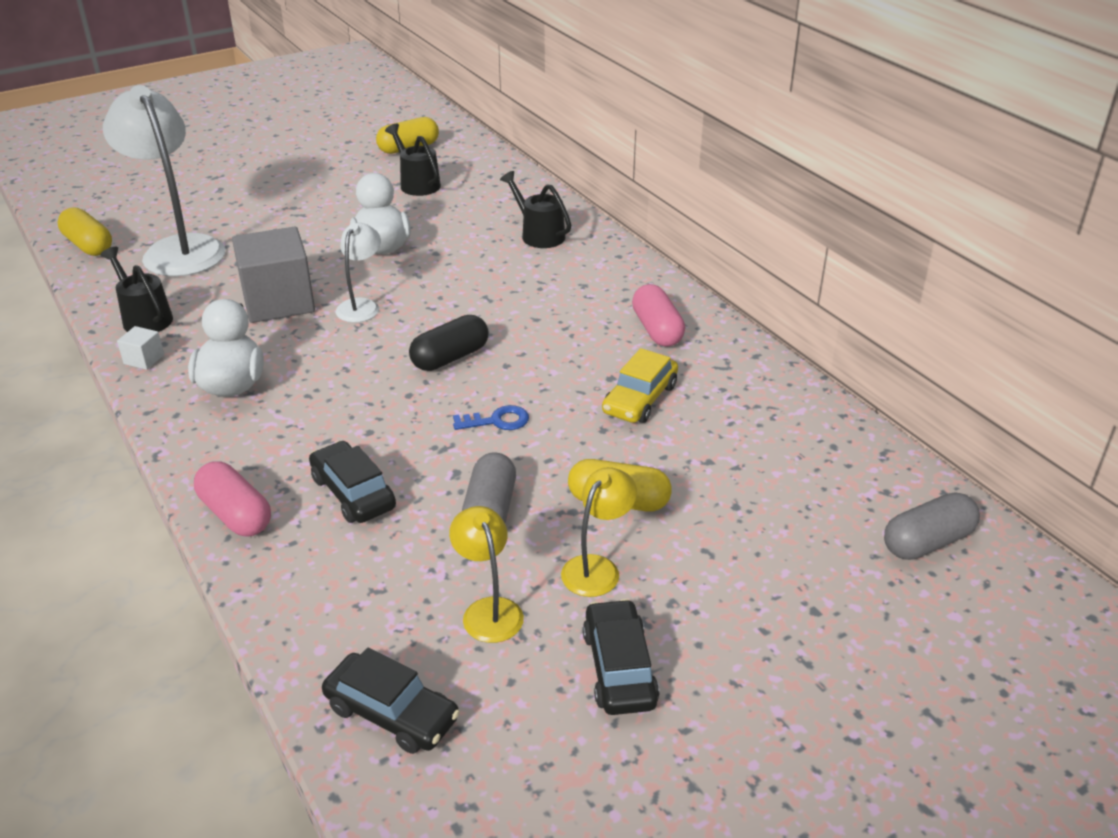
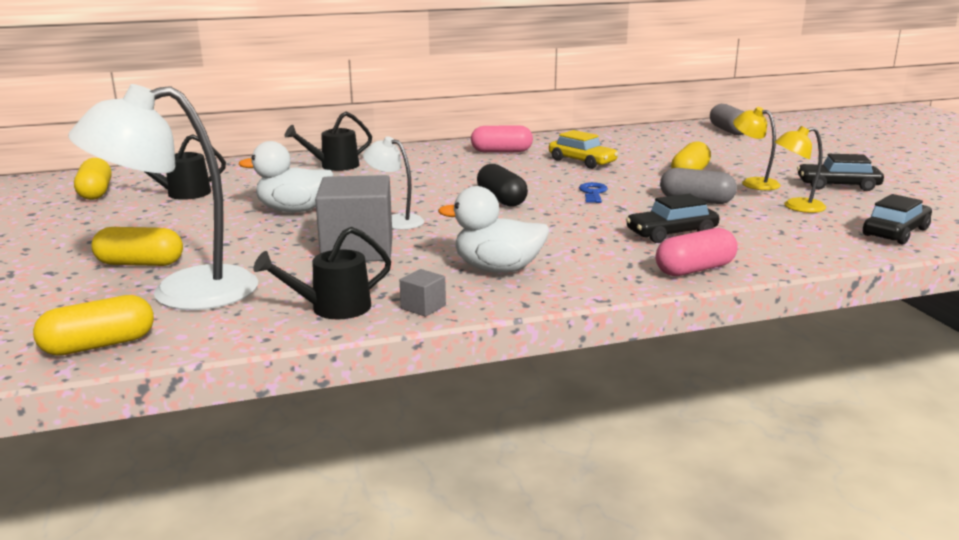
camera: 75 degrees left, 15 degrees down
white cube [117,326,164,370] -> grey cube [400,269,446,317]
none -> yellow capsule [91,227,183,266]

